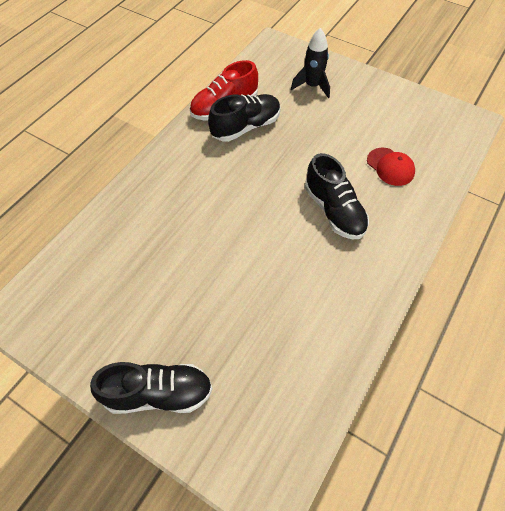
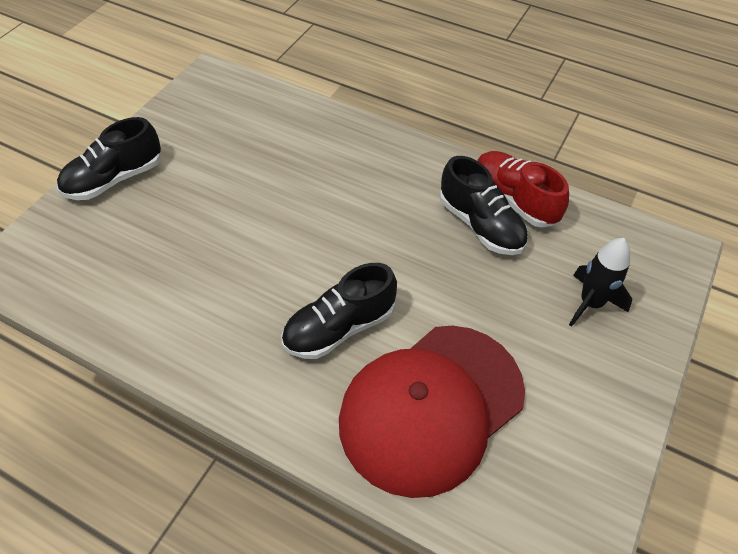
camera: 85 degrees right, 5 degrees down
black shoe [90,362,213,414] -> black shoe turned 60 degrees clockwise [57,117,161,200]
red cap [367,148,415,186] -> red cap [339,326,525,498], size x2.42

